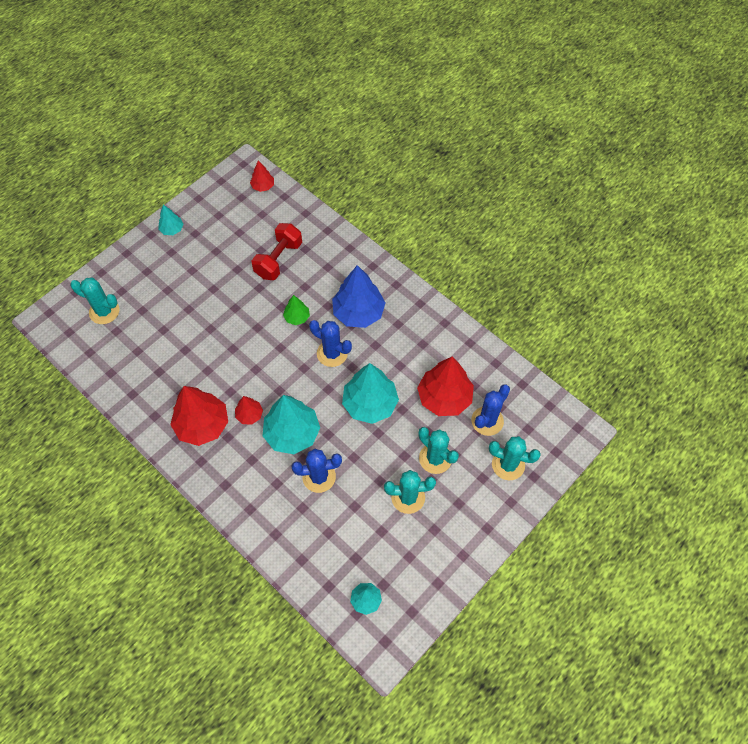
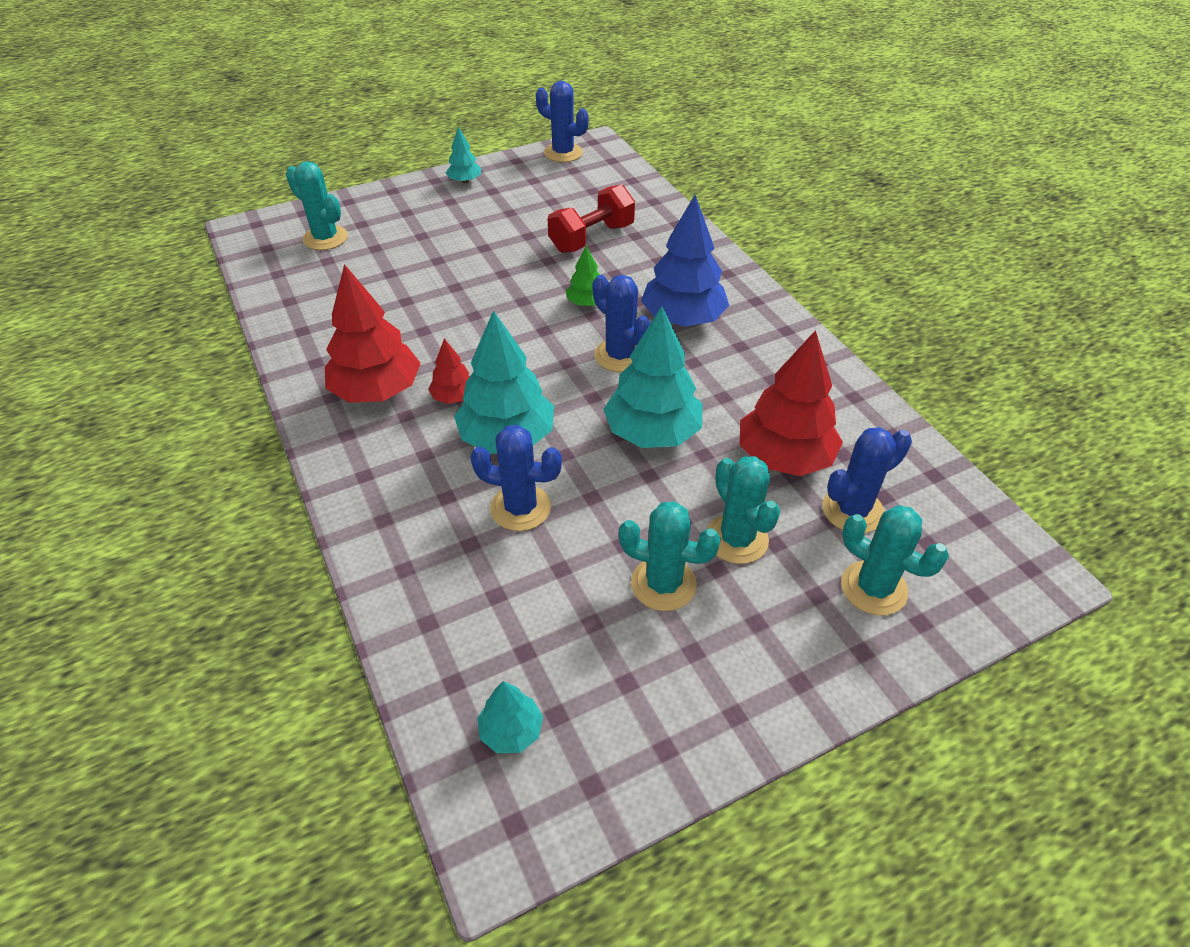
camera: 20 degrees right, 15 degrees down
red tree [250,160,274,192] -> none
none -> blue cactus [536,81,589,162]

